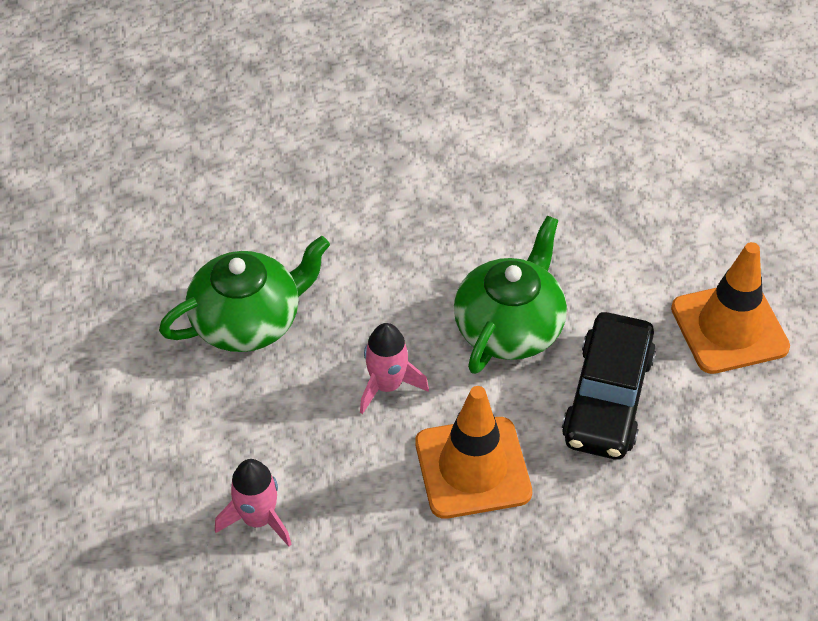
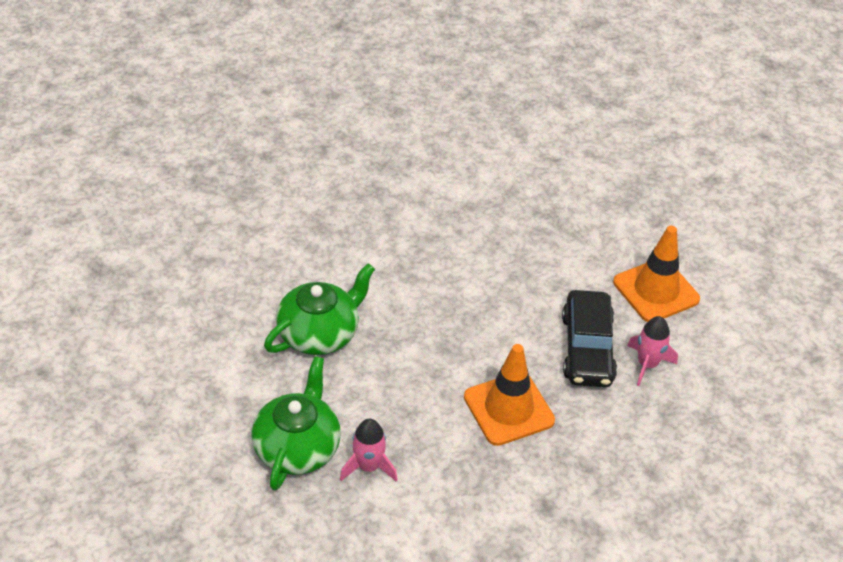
camera: 15 degrees left, 5 degrees down
pink rocket [360,323,429,414] -> pink rocket moved to [627,316,678,386]
green teapot [454,216,567,374] -> green teapot moved to [251,356,341,490]

